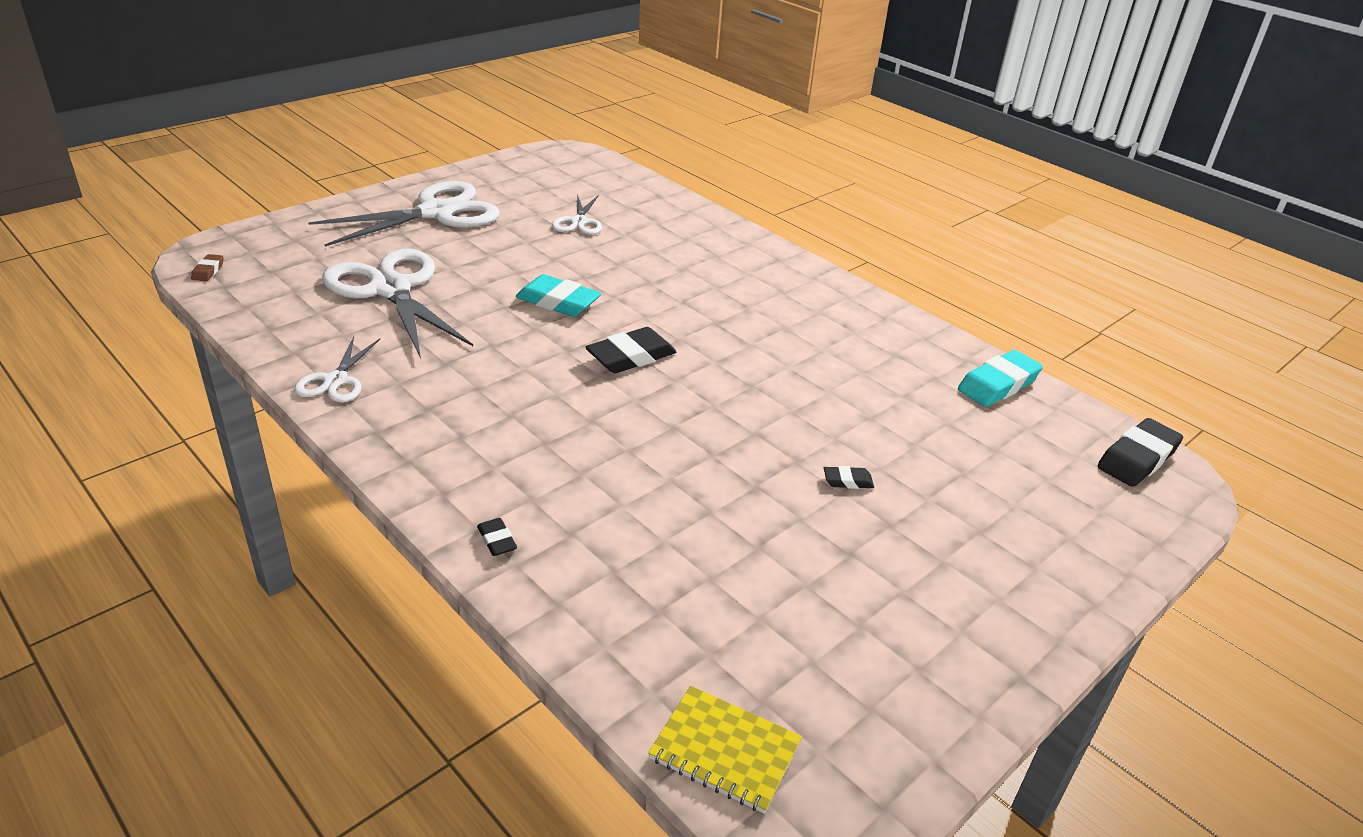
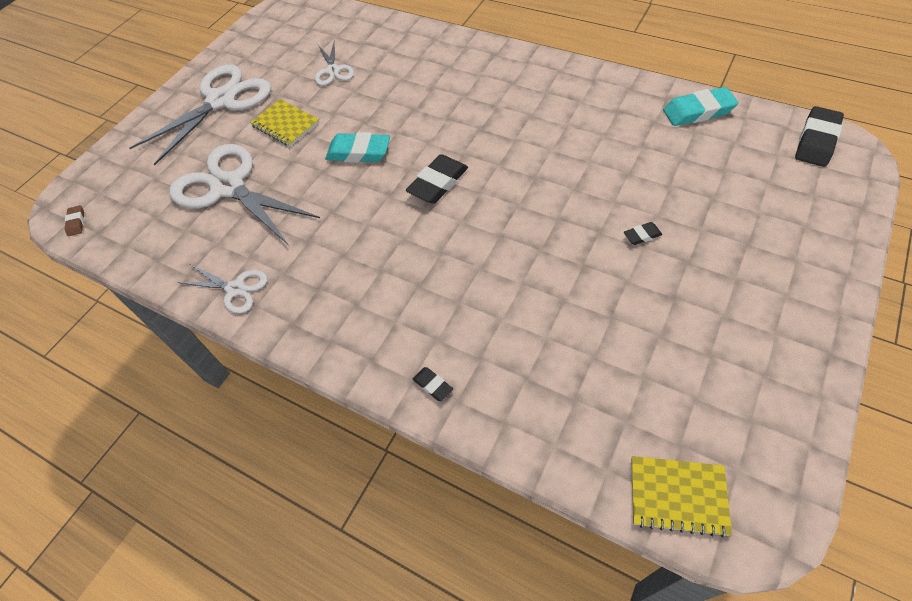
camera: 10 degrees left, 20 degrees up
white scissors [294,336,380,403] -> white scissors turned 60 degrees counterclockwise [177,264,268,313]
turquoise eraser [958,350,1043,407] -> turquoise eraser turned 45 degrees clockwise [663,87,738,126]
none -> yellow notebook [250,99,320,146]

